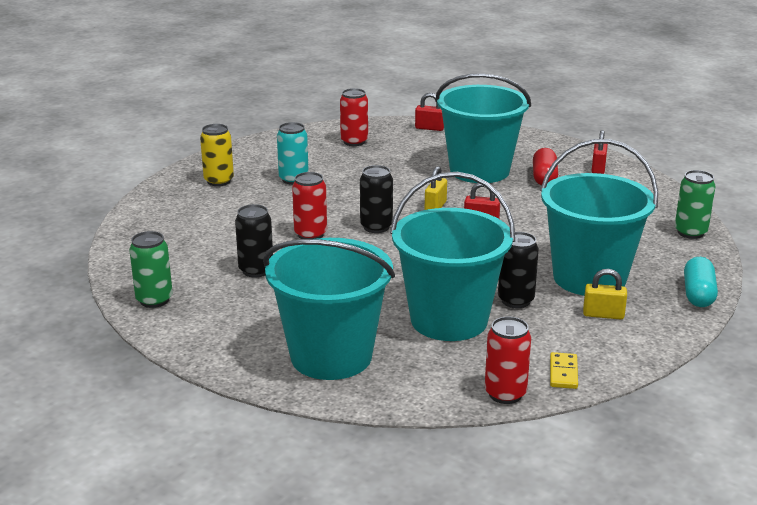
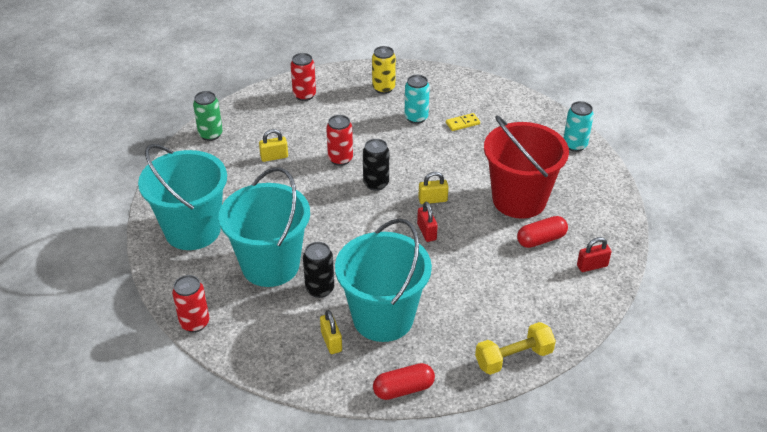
camera: 60 degrees right, 15 degrees up
black can [235,204,273,278] -> yellow padlock [259,129,288,162]
red can [340,88,368,146] -> red can moved to [290,53,316,101]
red padlock [415,93,444,131] -> turquoise can [564,101,594,152]
turquoise bucket [435,73,531,183] -> red bucket [484,115,569,219]
yellow domino [550,352,578,389] -> yellow domino moved to [446,113,480,131]
green can [675,170,716,239] -> yellow dumbbell [475,322,556,375]
turquoise capsule [684,257,718,307] -> red capsule [373,363,435,400]

